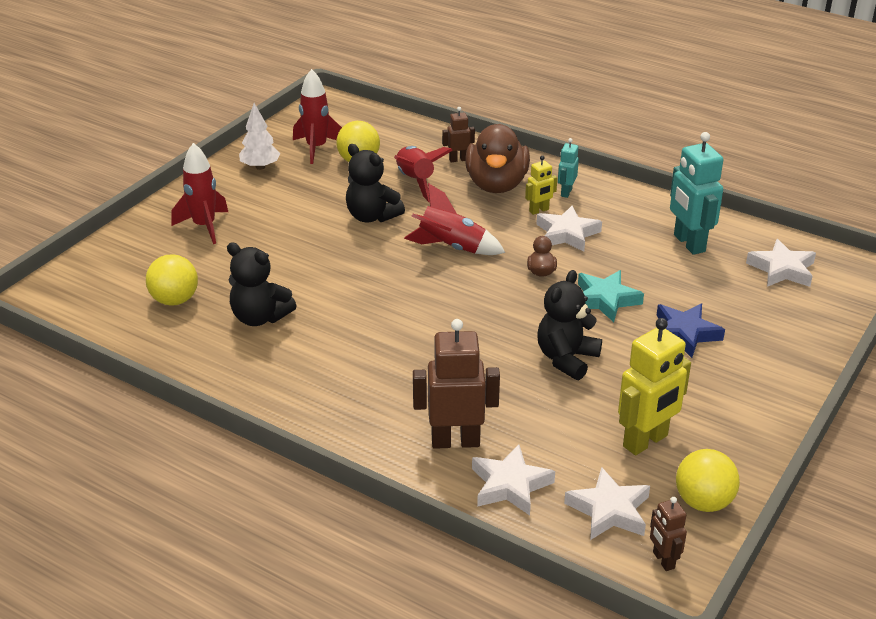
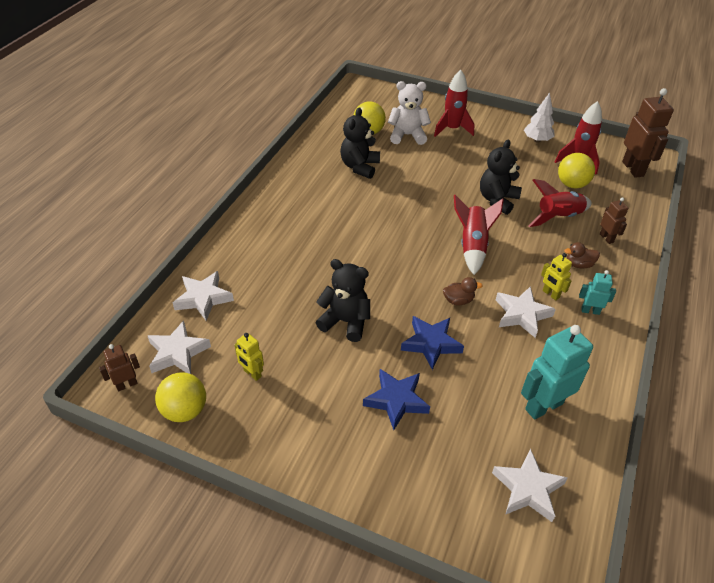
camera: 80 degrees right, 10 degrees up
brown robot [413,319,500,449] -> brown robot moved to [622,88,674,178]
brown duck [465,124,530,193] -> brown duck [564,242,600,268], size x0.42
turquoise star [578,270,644,322] -> blue star [401,316,464,370]
yellow robot [618,318,691,455] -> yellow robot [234,333,264,381], size x0.52
none -> white teddy bear [388,81,431,145]

